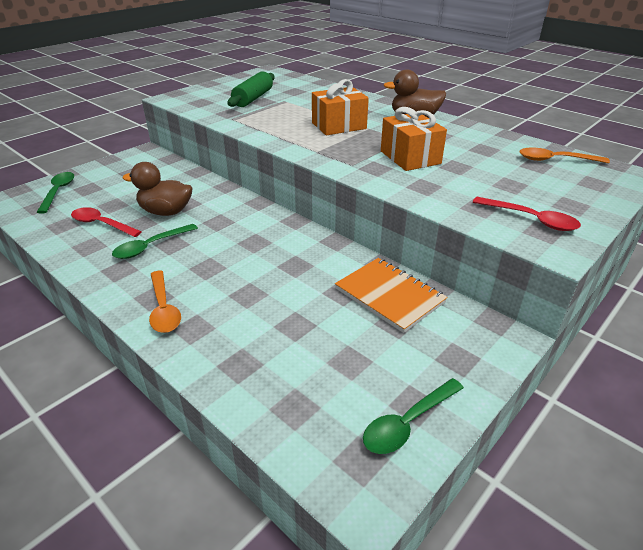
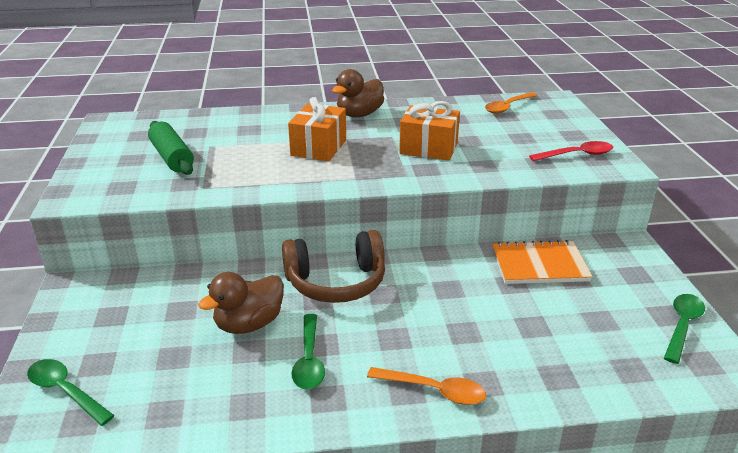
camera: 50 degrees left, 5 degrees down
red spoon [71,207,142,237] -> none
green spoon [363,378,464,454] -> green spoon turned 150 degrees counterclockwise [664,294,705,364]
none -> brown headphones [282,230,385,303]

